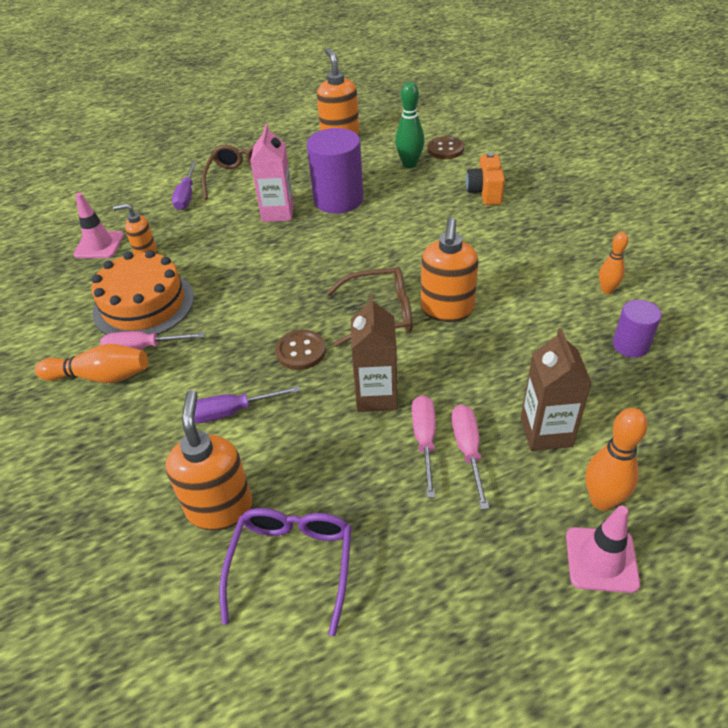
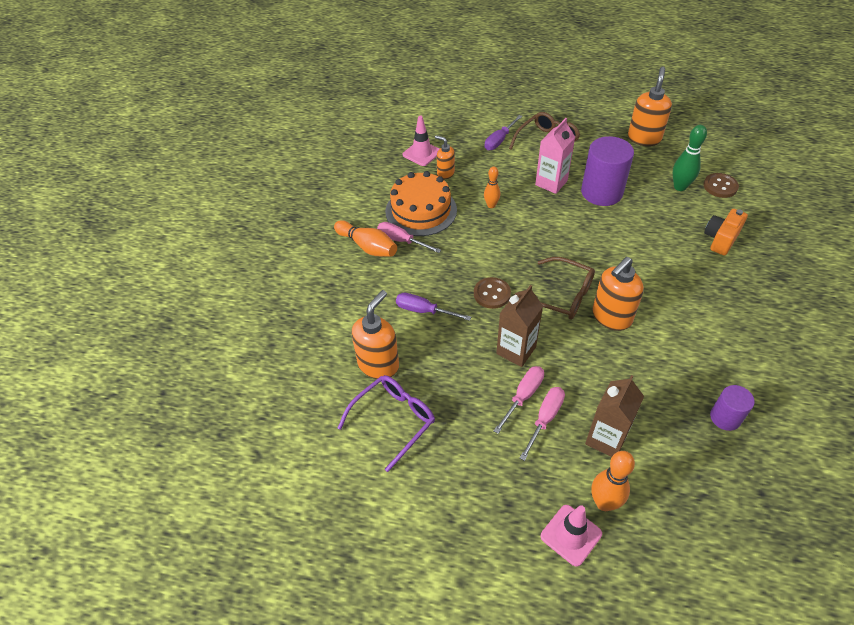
camera: 35 degrees right, 5 degrees up
orange bowling pin [599,232,628,294] -> orange bowling pin moved to [484,167,500,208]

